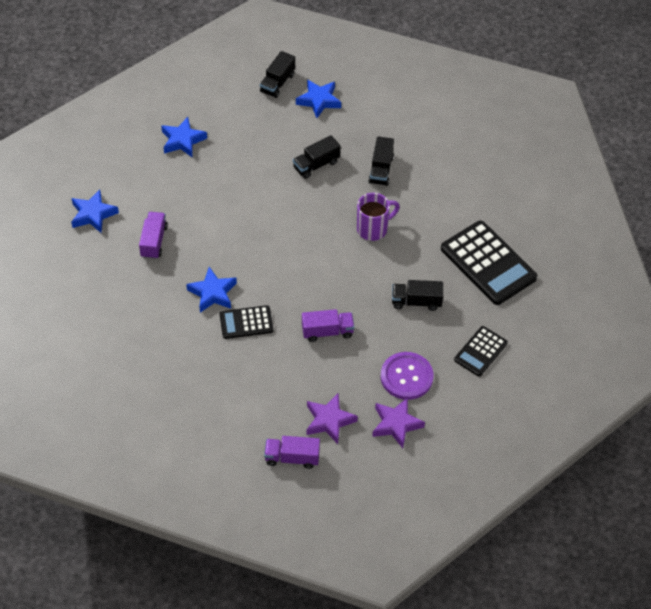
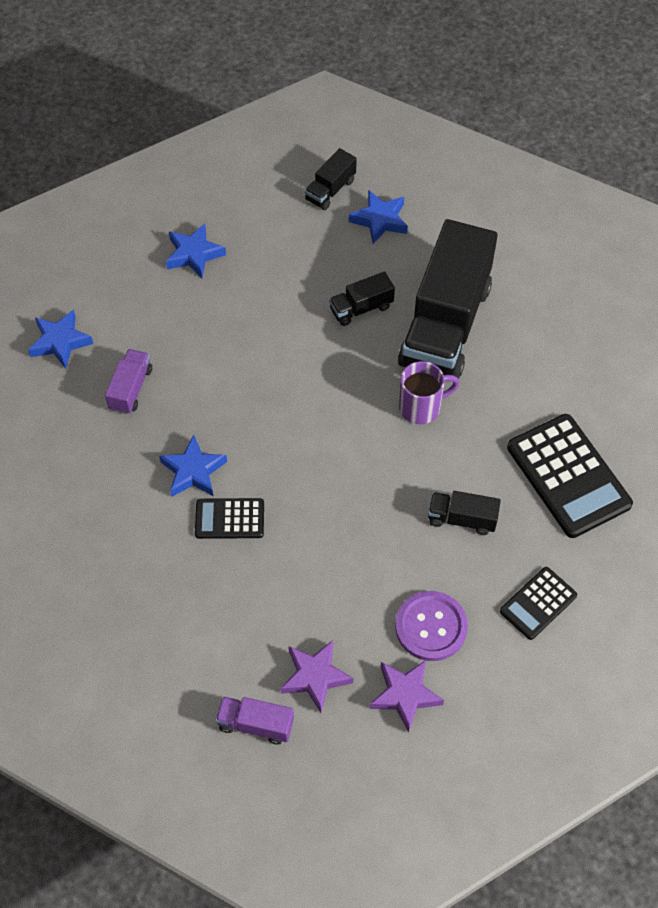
camera: 10 degrees right, 5 degrees up
purple truck [302,309,354,342] -> none
black truck [368,136,394,186] -> black truck [398,219,498,379], size x2.34

